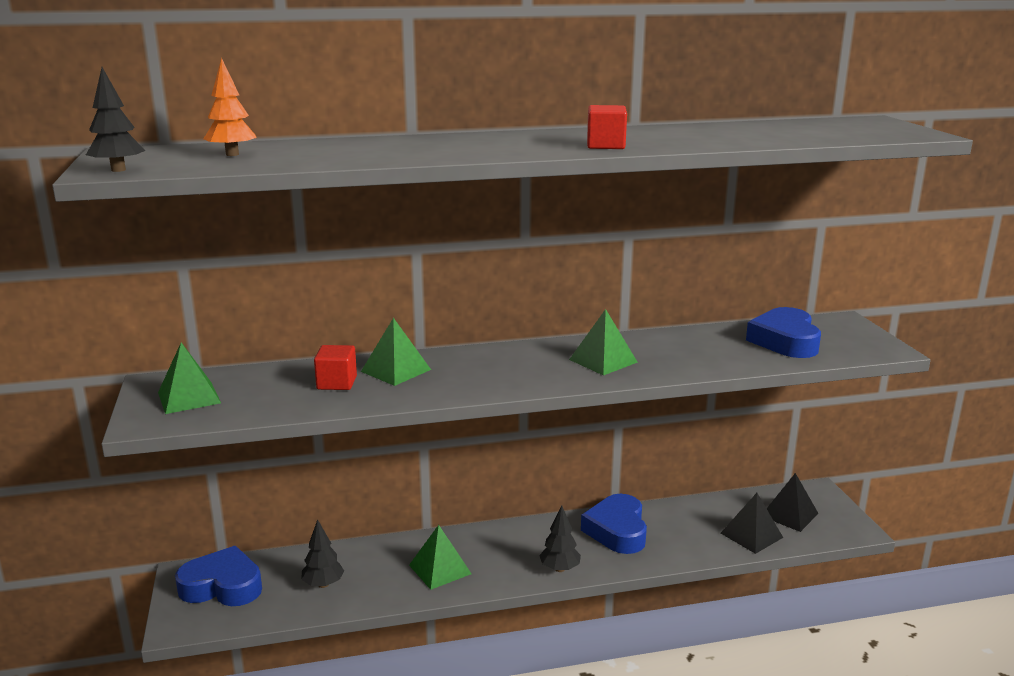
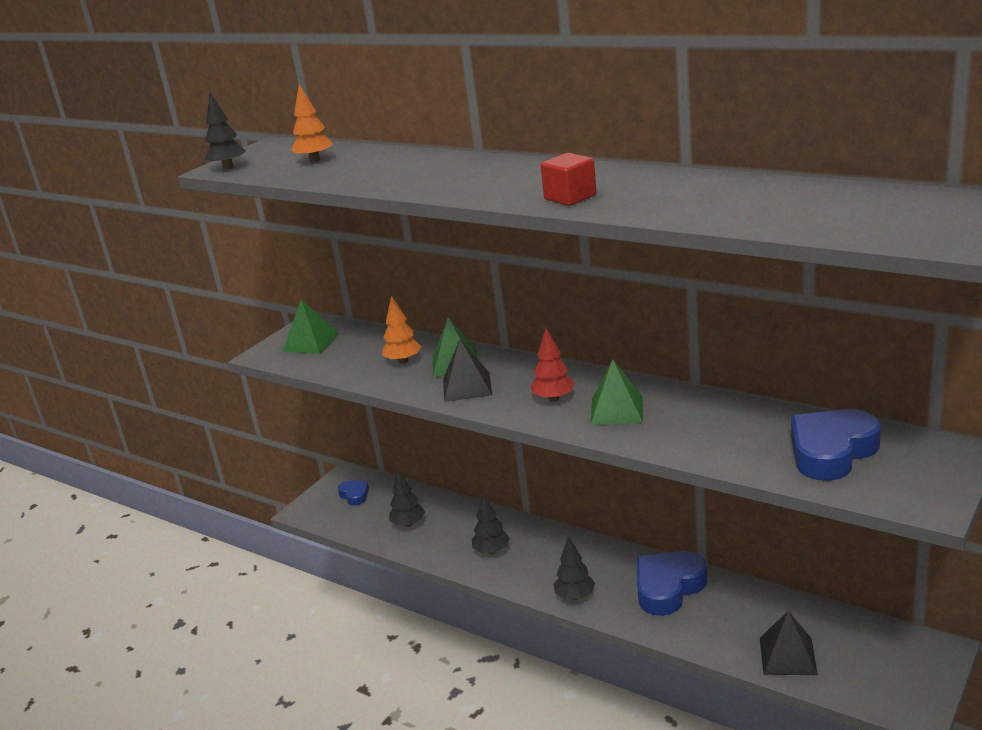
camera: 50 degrees right, 5 degrees up
blue heart [175,546,262,606] -> blue heart [338,481,369,506], size x0.51
red cube [314,345,357,390] -> orange tree [382,295,422,364]
green pyramid [409,525,472,590] -> black tree [472,494,510,554]
black pyramid [767,473,819,532] -> black pyramid moved to [443,339,492,402]
none -> red tree [531,328,575,402]

